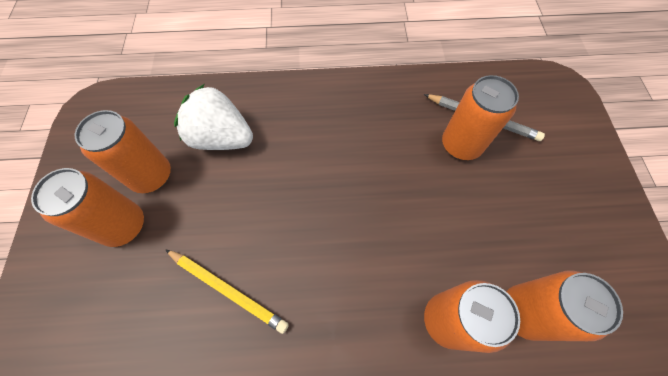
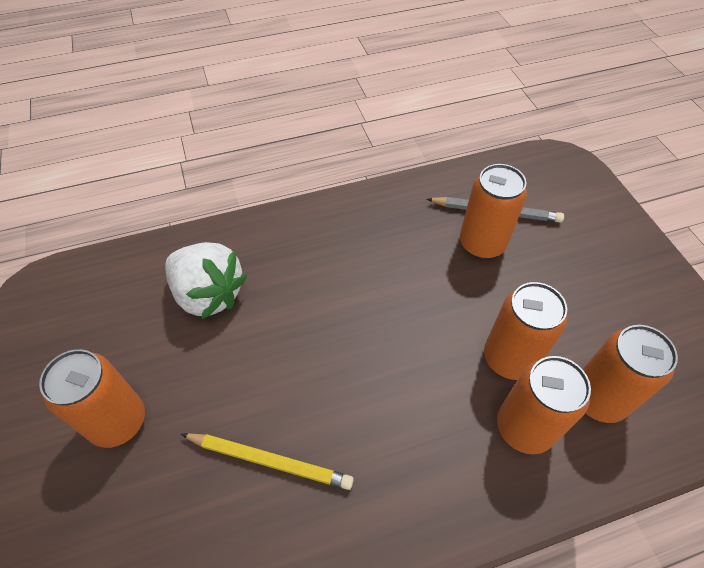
camera: 15 degrees left, 10 degrees down
orange can [75,110,171,193] -> orange can moved to [484,282,567,380]
white strawberry [174,84,253,150] -> white strawberry turned 150 degrees counterclockwise [165,242,247,319]

